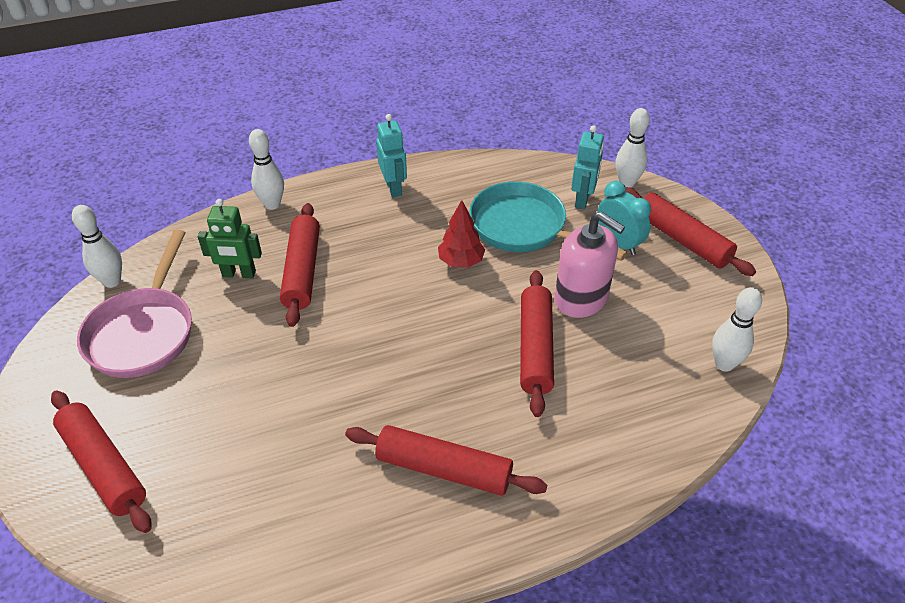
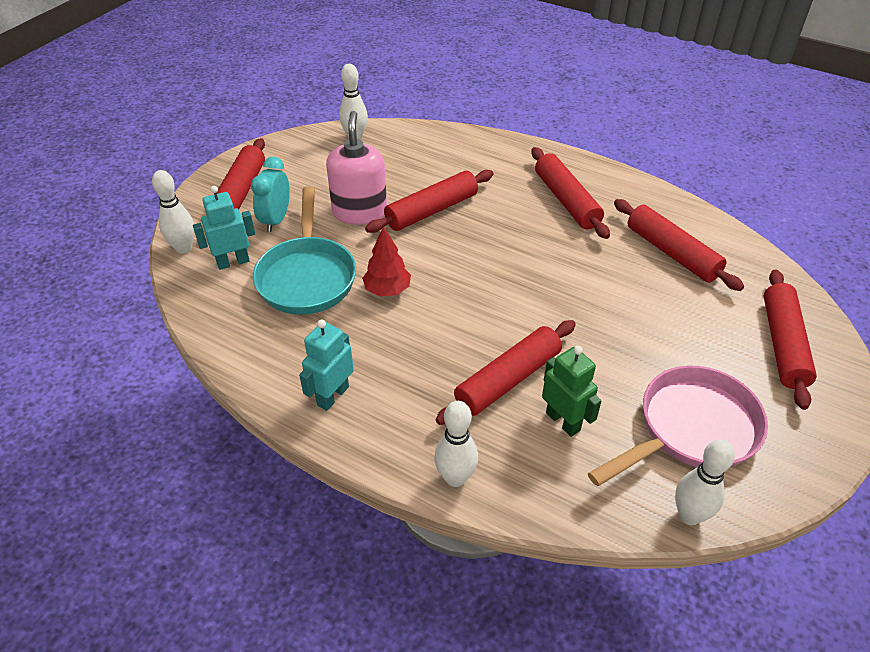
camera: 130 degrees left, 0 degrees up
none -> red rolling pin [614,199,744,291]

